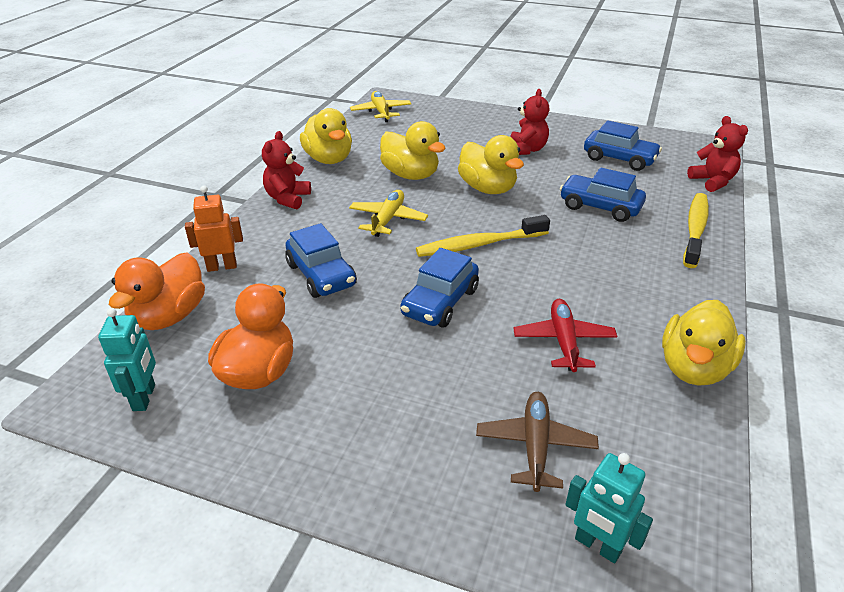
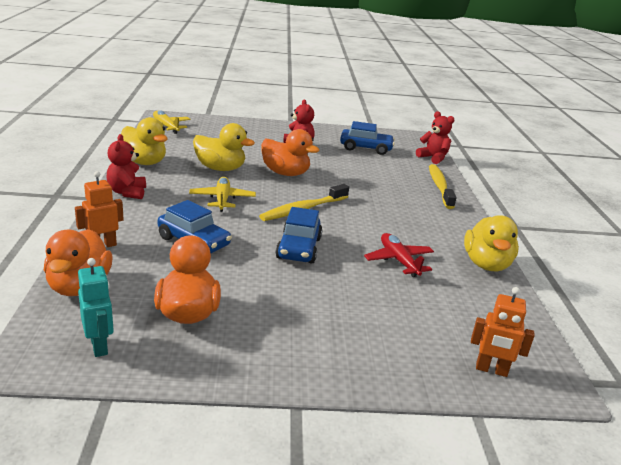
camera: 25 degrees left, 10 degrees down
yellow duck [458,135,524,194] -> orange duck [261,129,319,176]
brown plane [476,392,599,492] -> none
blue car [560,168,646,222] -> none
turquoise robot [565,453,653,563] -> orange robot [471,287,535,377]

